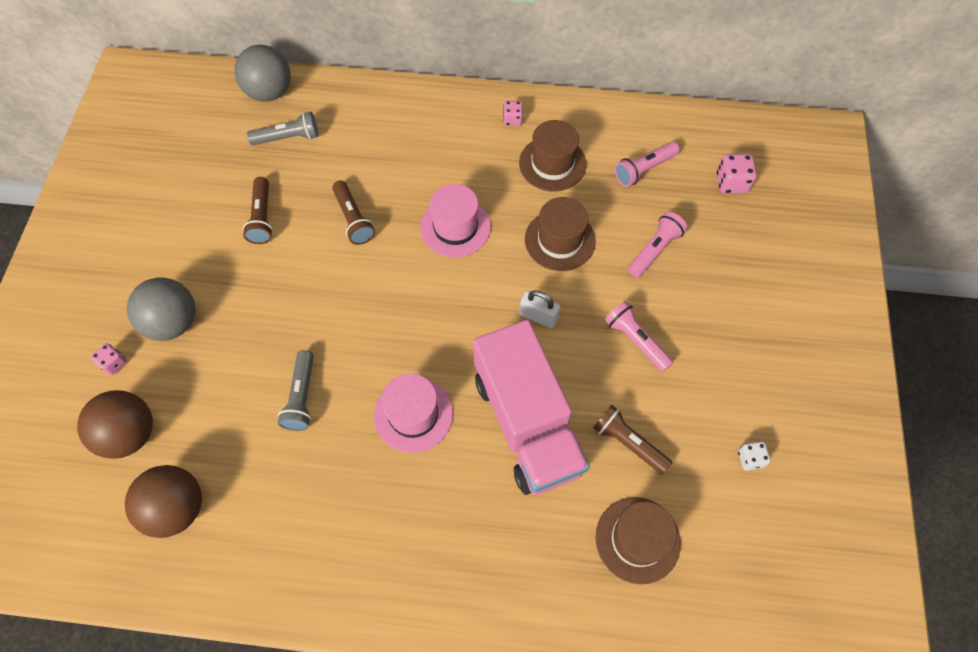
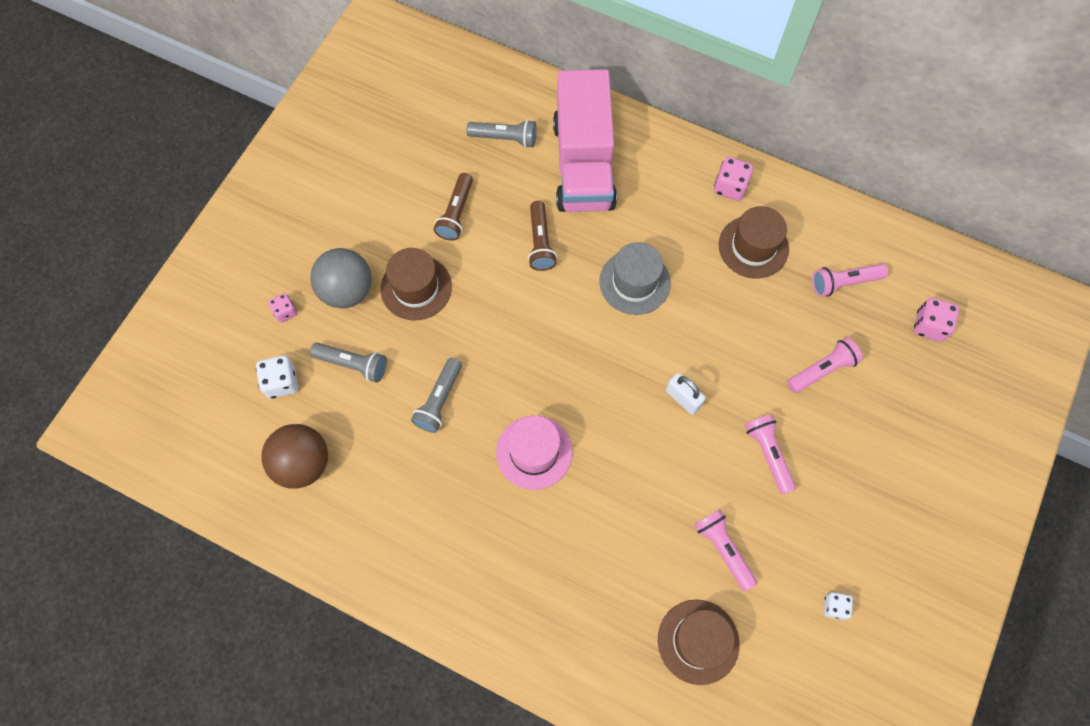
camera: 20 degrees right, 5 degrees up
brown ball [77,390,153,459] -> white dice [256,355,298,399]
grey ball [234,45,291,102] -> none
pink hat [420,184,491,258] -> grey hat [599,242,671,315]
pink truck [473,320,590,495] -> pink truck moved to [553,69,617,212]
pink dice [503,101,523,126] -> pink dice [714,157,753,201], size x1.55
brown hat [525,197,596,271] -> brown hat moved to [381,248,452,321]
brown flashlight [593,404,672,475] -> pink flashlight [694,509,757,591]
none -> grey flashlight [310,343,387,382]

